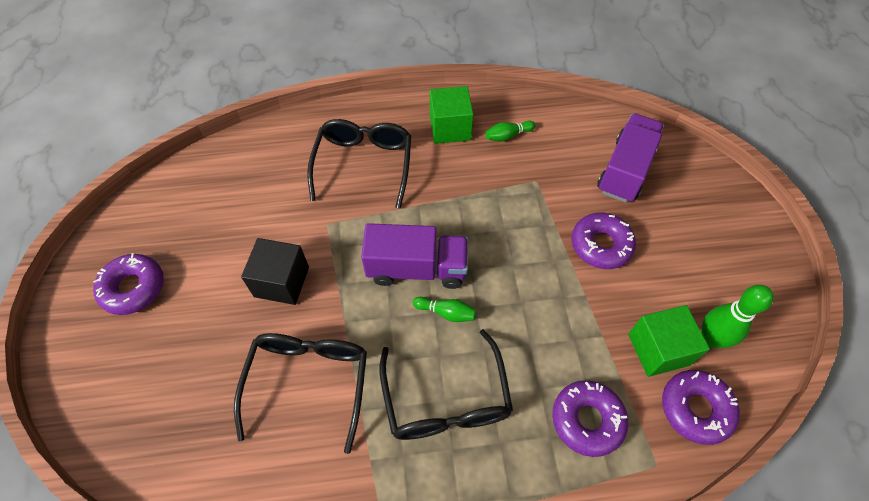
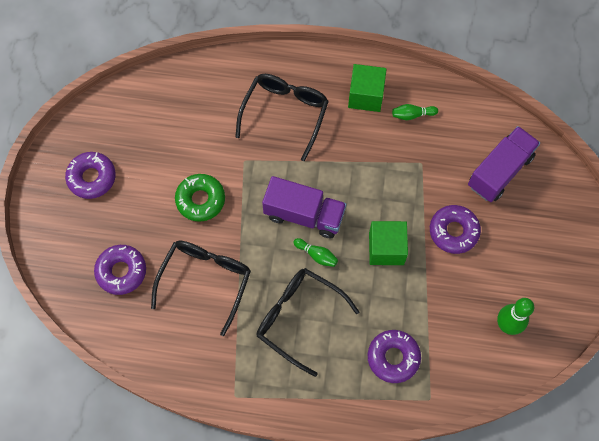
camera: 15 degrees right, 10 degrees up
black cube [241,238,309,305] -> green donut [175,174,225,222]
black glasses [379,329,513,440] -> black glasses turned 120 degrees clockwise [257,268,359,377]
green cube [628,305,710,377] -> green cube moved to [369,221,408,265]
purple donut [662,370,740,445] -> purple donut moved to [94,245,146,295]

